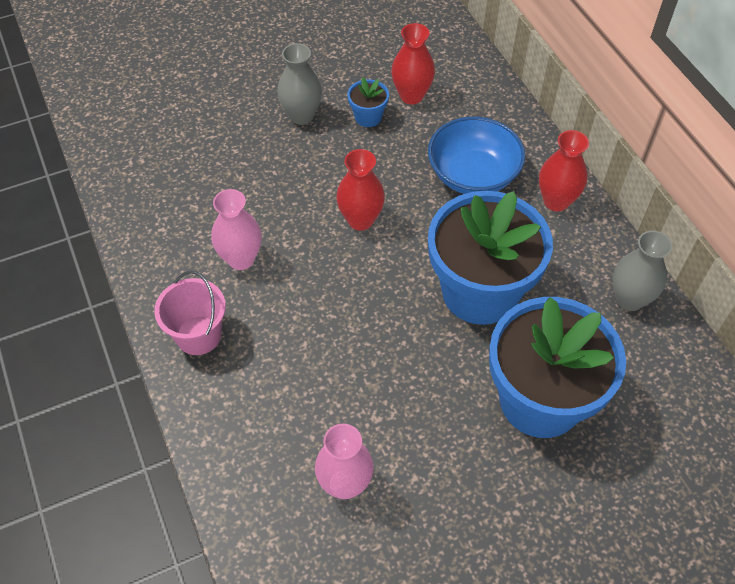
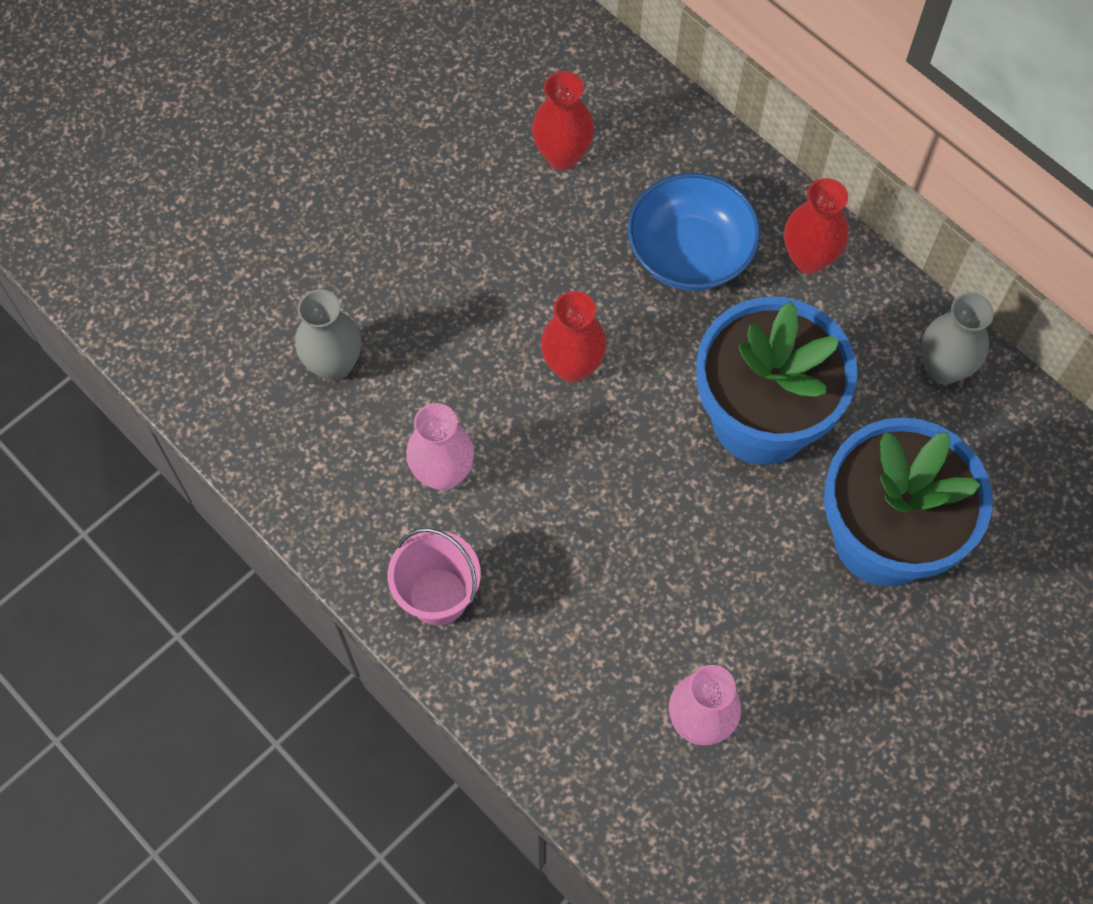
camera: 20 degrees left, 10 degrees up
grey vase [277,43,322,125] -> grey vase moved to [295,289,361,381]
blue flower pot [347,77,389,127] -> none

